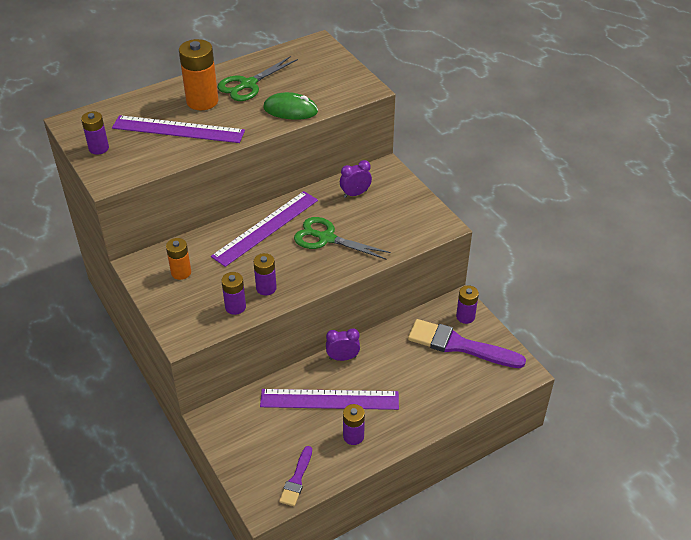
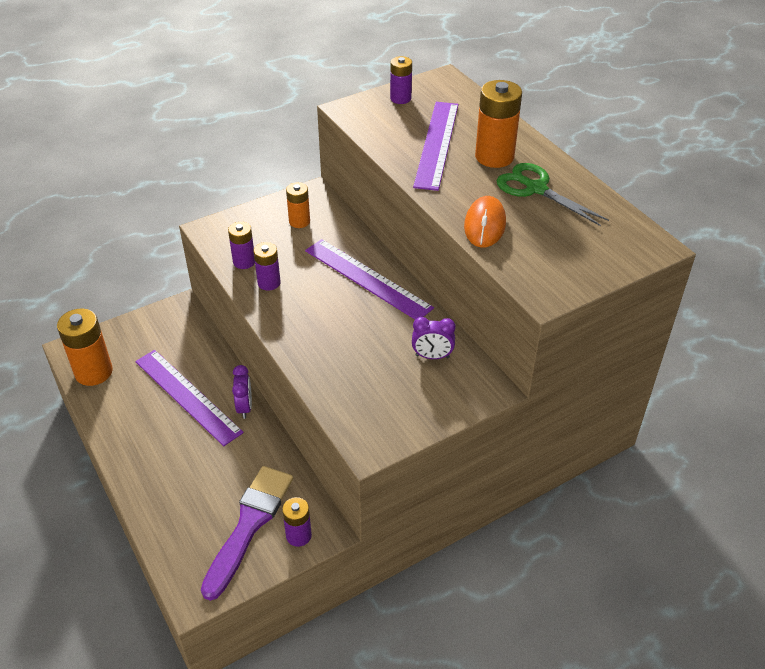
camera: 90 degrees right, 0 degrees up
purple ruler [260,389,399,410] -> purple ruler turned 45 degrees counterclockwise [135,350,244,446]
green mouse [263,92,318,120] -> orange mouse [464,196,506,248]
purple brush [279,446,312,506] -> orange battery [57,309,113,386]
green scissors [294,217,391,259] -> none
purple clock [340,160,372,198] -> purple clock turned 120 degrees clockwise [412,317,456,359]
purple battery [343,404,365,445] -> none

